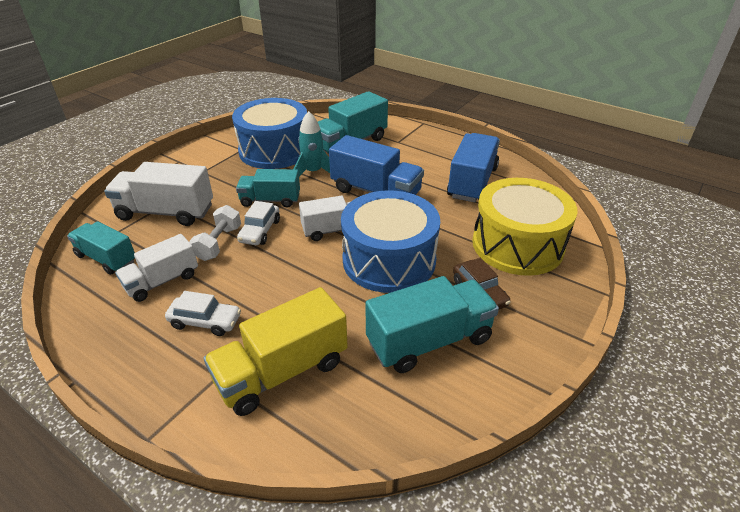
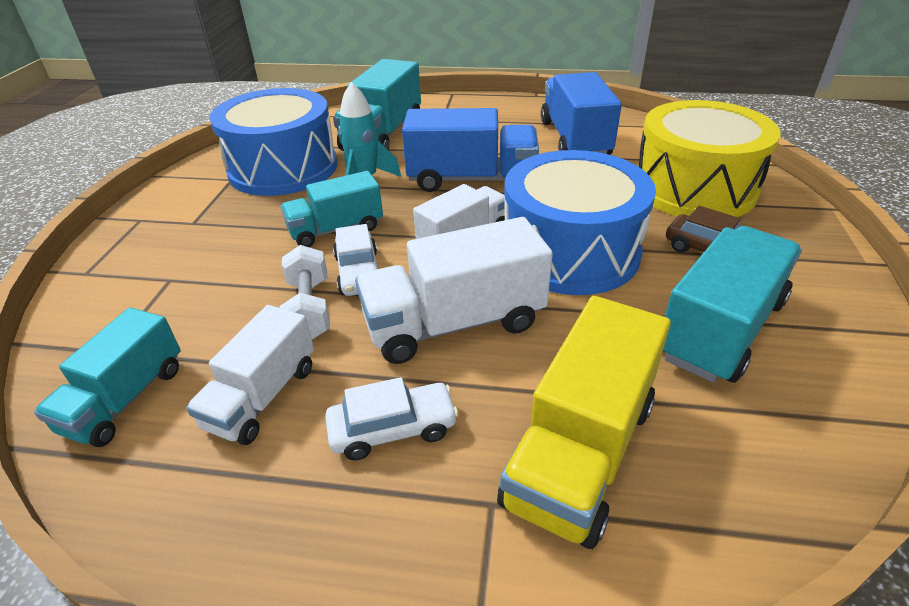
camera: 25 degrees left, 0 degrees up
turquoise truck [67,221,135,275] -> turquoise truck turned 75 degrees counterclockwise [34,308,181,447]
white truck [104,162,213,226] -> white truck moved to [355,217,553,364]

